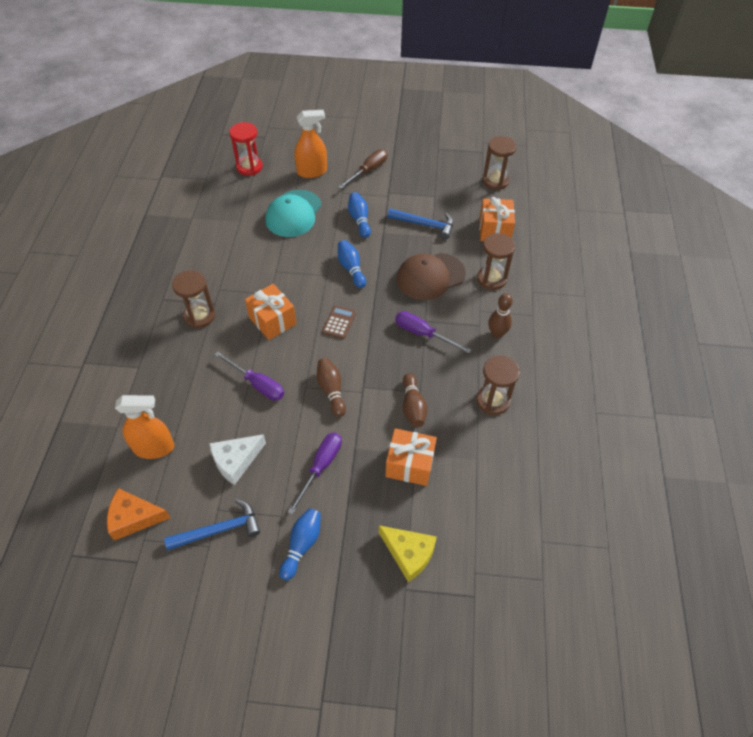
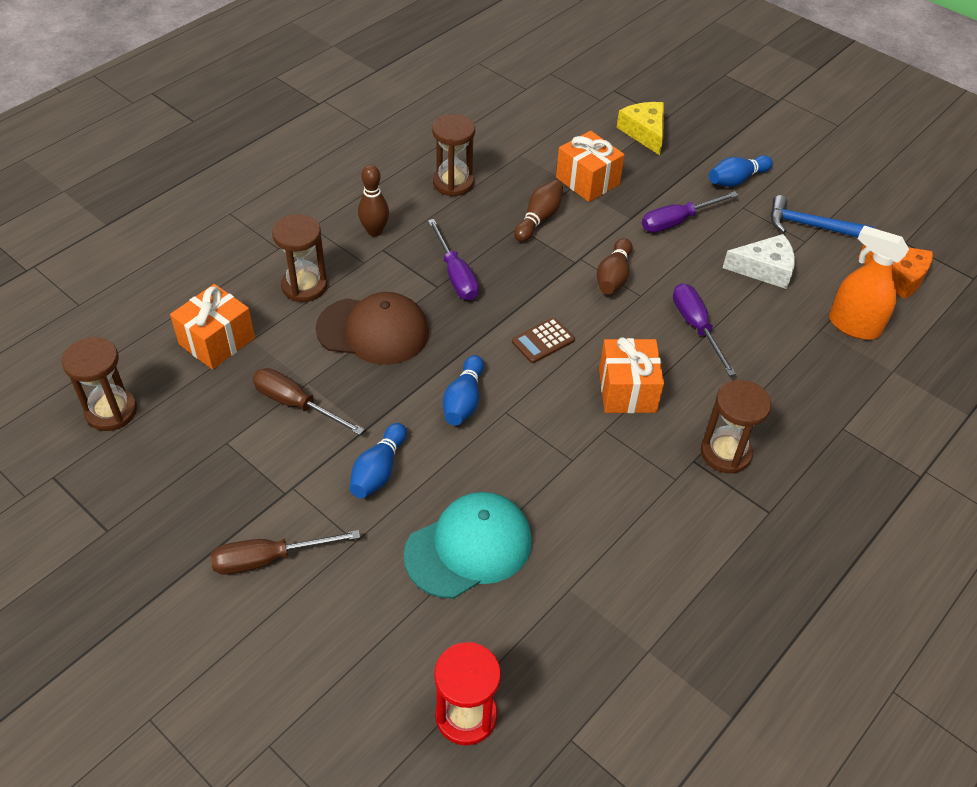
camera: 145 degrees left, 5 degrees down
orange spray bottle [295,110,327,178] -> none
blue hammer [387,209,453,239] -> brown screwdriver [252,368,364,435]

